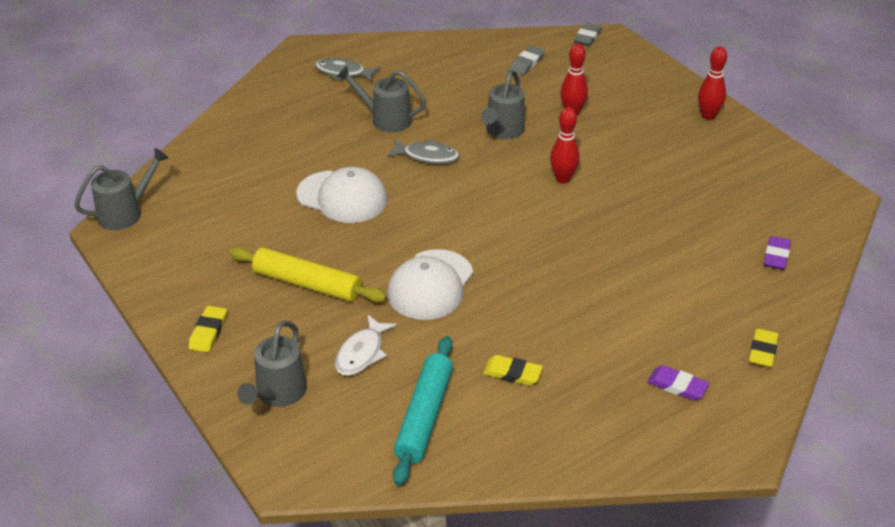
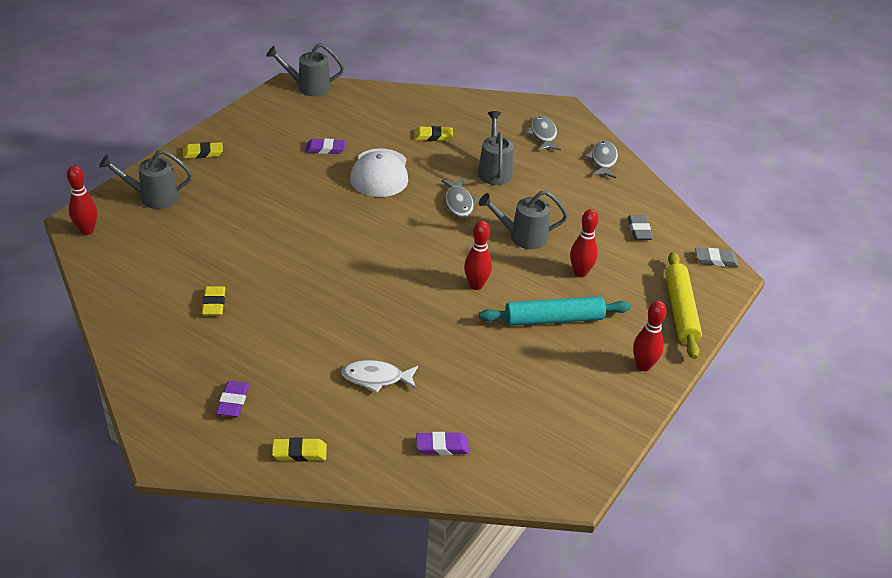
camera: 65 degrees right, 0 degrees up
grey watering can [74,148,169,230] -> grey watering can turned 150 degrees clockwise [266,43,344,96]
yellow rolling pin [229,247,387,302] -> yellow rolling pin moved to [665,252,702,359]
white fish [335,314,397,376] -> white fish moved to [341,360,418,393]
white cap [387,249,473,320] -> none
turquoise rolling pin [393,336,453,486] -> turquoise rolling pin moved to [479,296,631,326]
grey eraser [510,46,545,75] -> grey eraser turned 75 degrees clockwise [628,215,653,240]
none -> red bowling pin [67,165,97,235]
none -> purple eraser [305,138,345,154]
none -> yellow eraser [414,126,453,141]
none -> grey fish [585,141,618,178]

